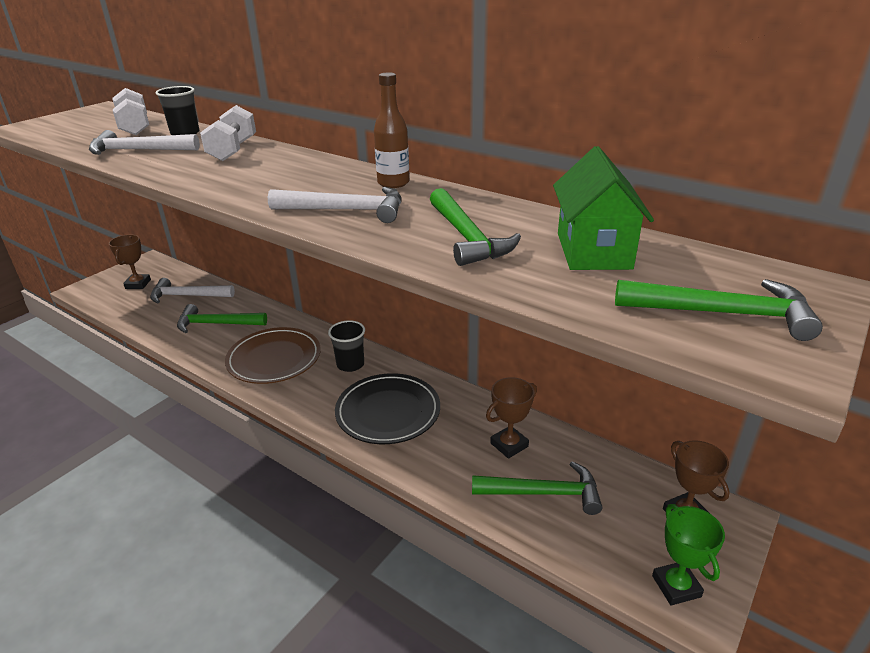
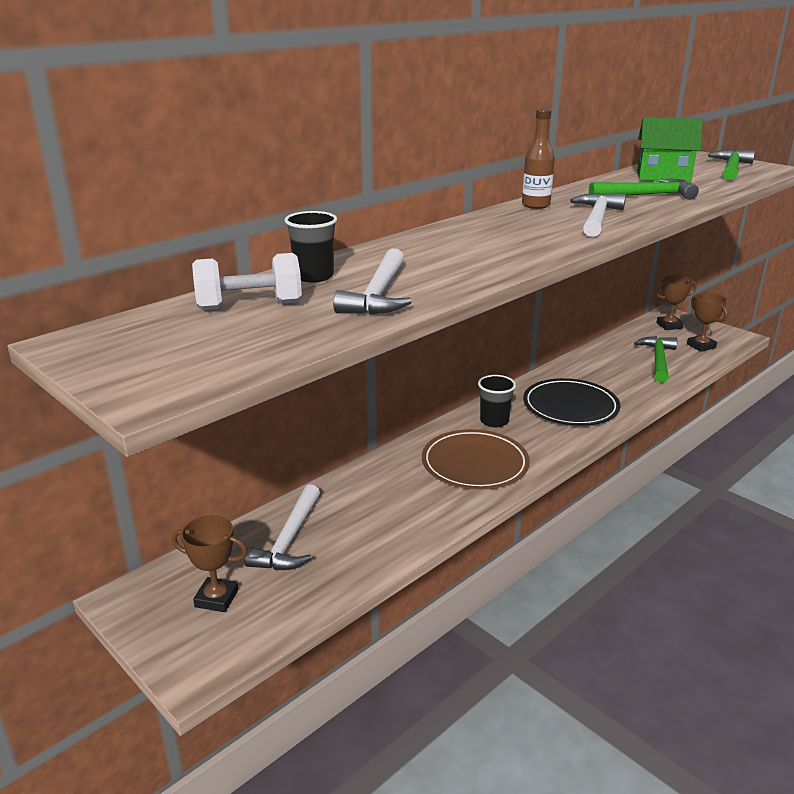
camera: 80 degrees left, 5 degrees down
green hammer [177,304,267,333] -> none
white dumbbell [200,105,256,161] -> none
brown trophy [486,377,537,459] -> brown trophy moved to [687,293,728,352]
green trophy [652,504,725,605] -> none

